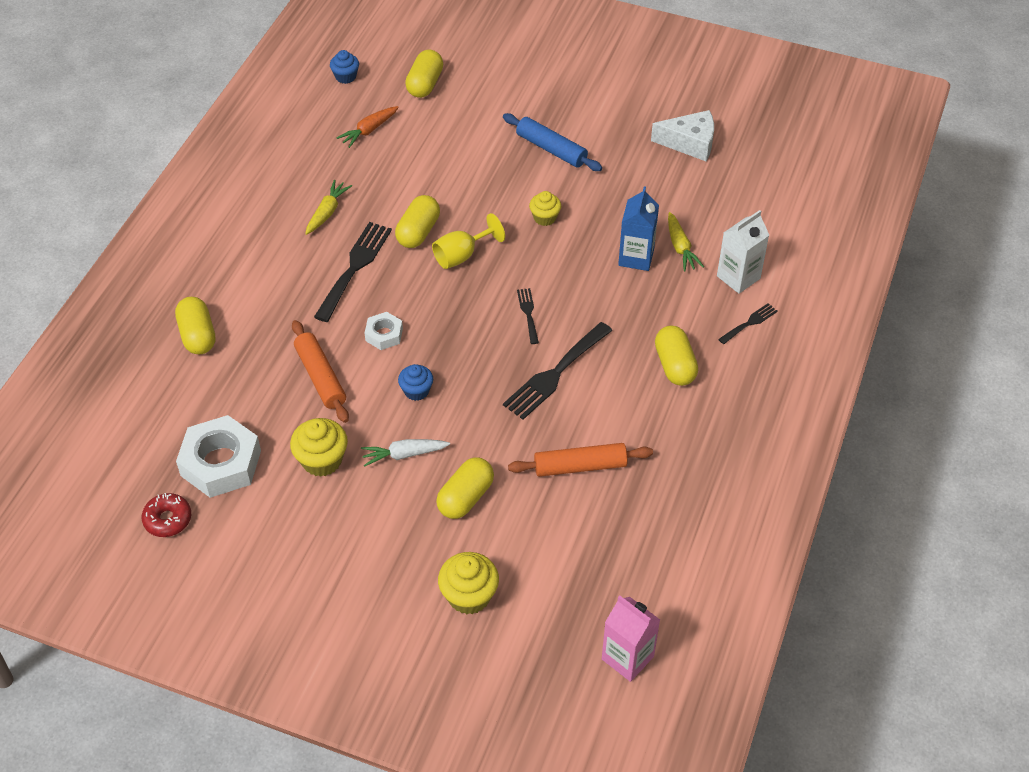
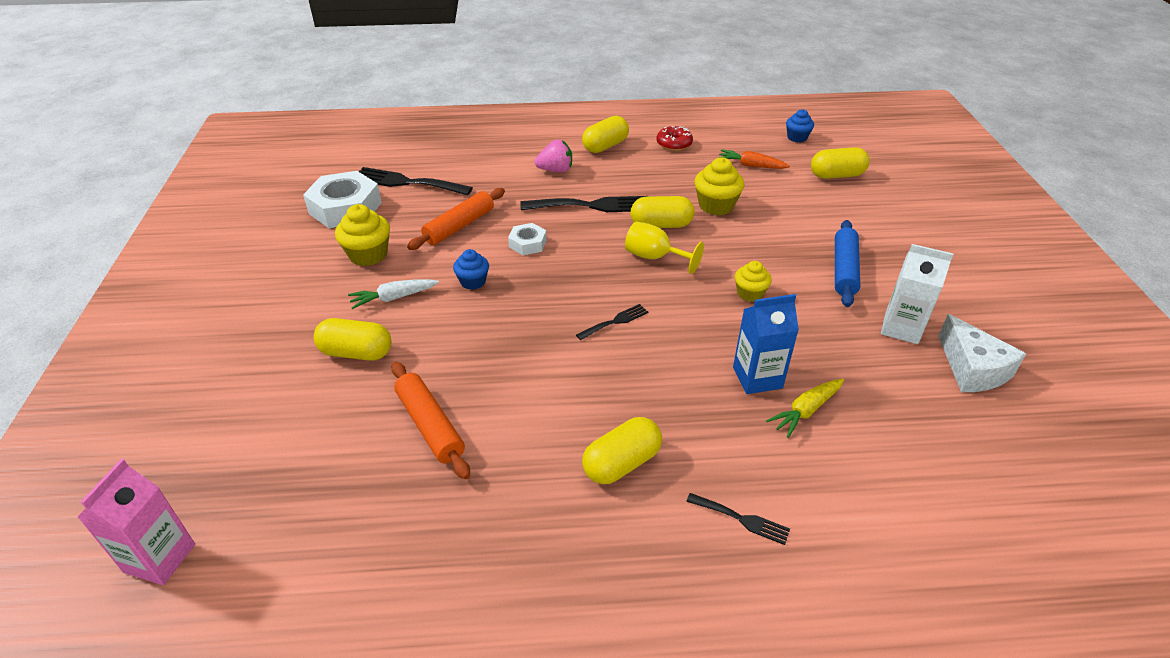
camera: 65 degrees right, 10 degrees down
red donut [142,493,191,537] -> red donut moved to [656,126,693,151]
yellow capsule [175,297,215,354] -> yellow capsule moved to [582,116,629,153]
yellow carrot [305,180,352,235] -> none
white carrot [361,439,450,467] -> white carrot turned 75 degrees counterclockwise [348,279,439,309]
yellow cupcake [438,552,499,614] -> yellow cupcake moved to [694,157,744,216]
black fork [503,322,613,420] -> black fork moved to [358,167,473,196]
white carton [717,210,769,294] -> white carton moved to [881,244,953,344]
none -> pink strawberry [534,140,572,173]

